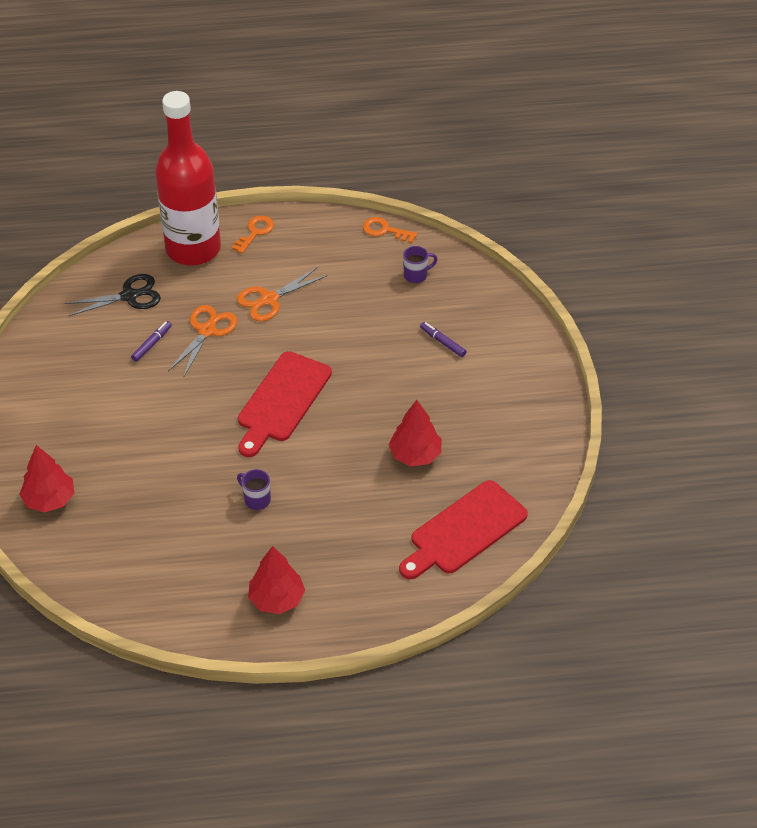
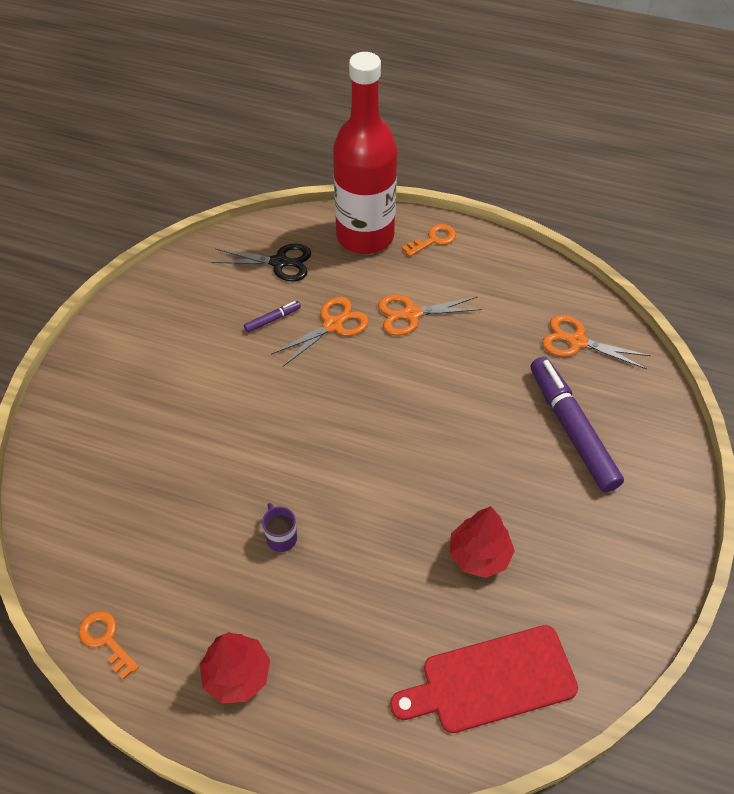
camera: 25 degrees right, 5 degrees up
red tree [19,445,74,512] -> none
red cutting board [238,351,332,457] -> none
orange key [363,217,417,243] -> orange key moved to [79,611,139,680]
purple mug [403,246,438,283] -> orange scissors [542,315,651,369]
purple marker [420,322,467,357] -> purple marker [530,357,624,492], size x2.37

